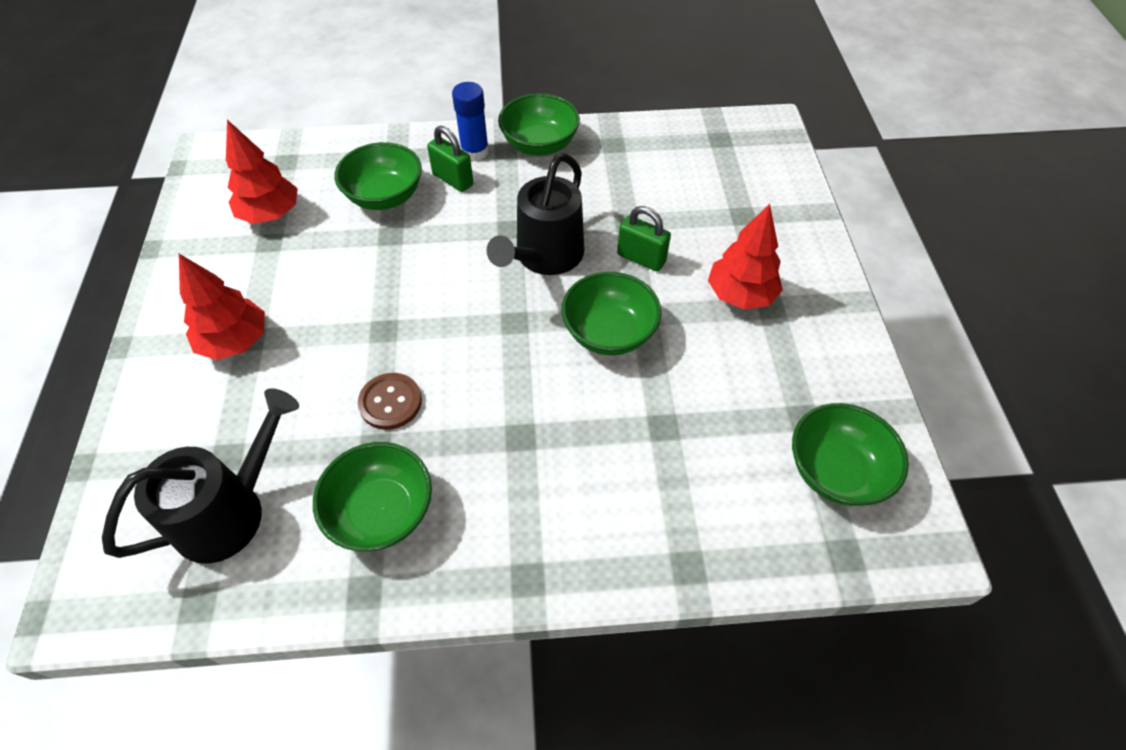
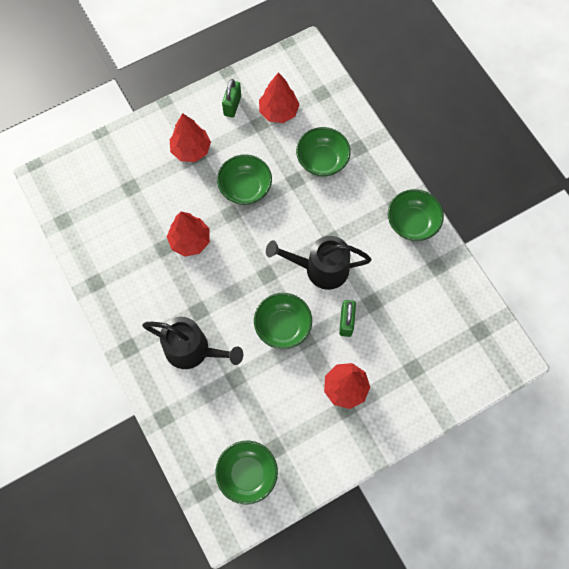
camera: 65 degrees right, 15 degrees up
black watering can [102,388,299,563] -> black watering can moved to [142,317,243,369]
green bowl [313,442,432,551] -> green bowl moved to [217,154,272,205]
brown button [358,373,422,430] -> red tree [167,212,210,257]
green padlock [427,126,473,192] -> green padlock moved to [222,79,241,118]
blue glue stick [452,82,489,161] -> none

